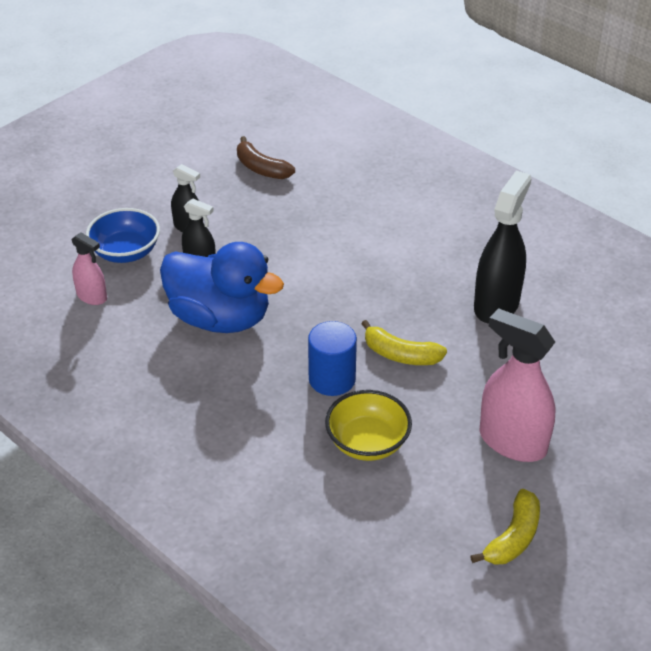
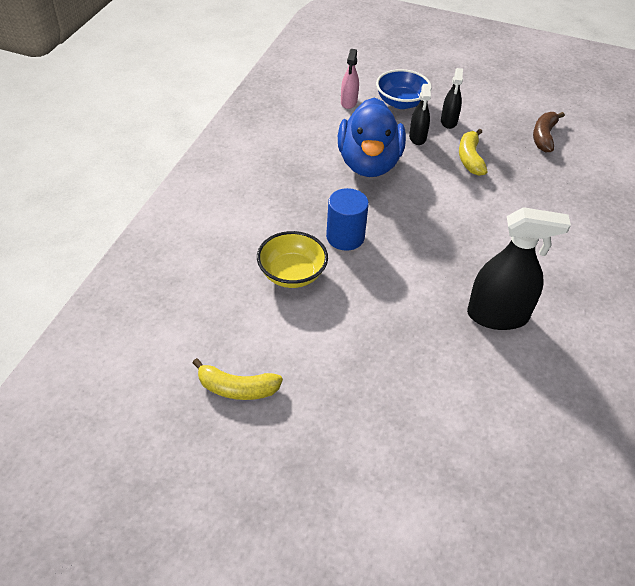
camera: 65 degrees right, 5 degrees up
yellow banana [361,320,447,365] -> yellow banana moved to [459,129,488,176]
pink spray bottle [479,308,555,462] -> none

